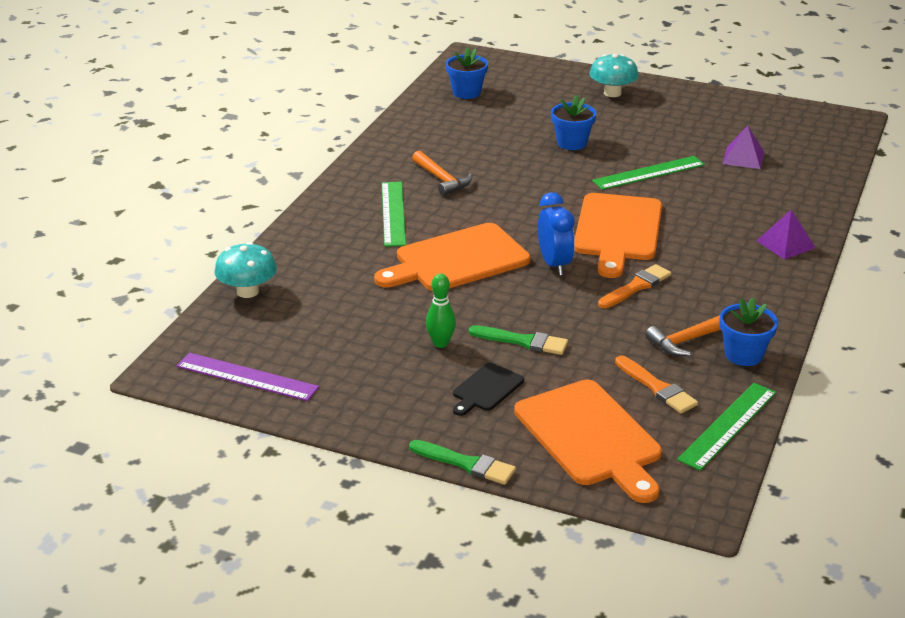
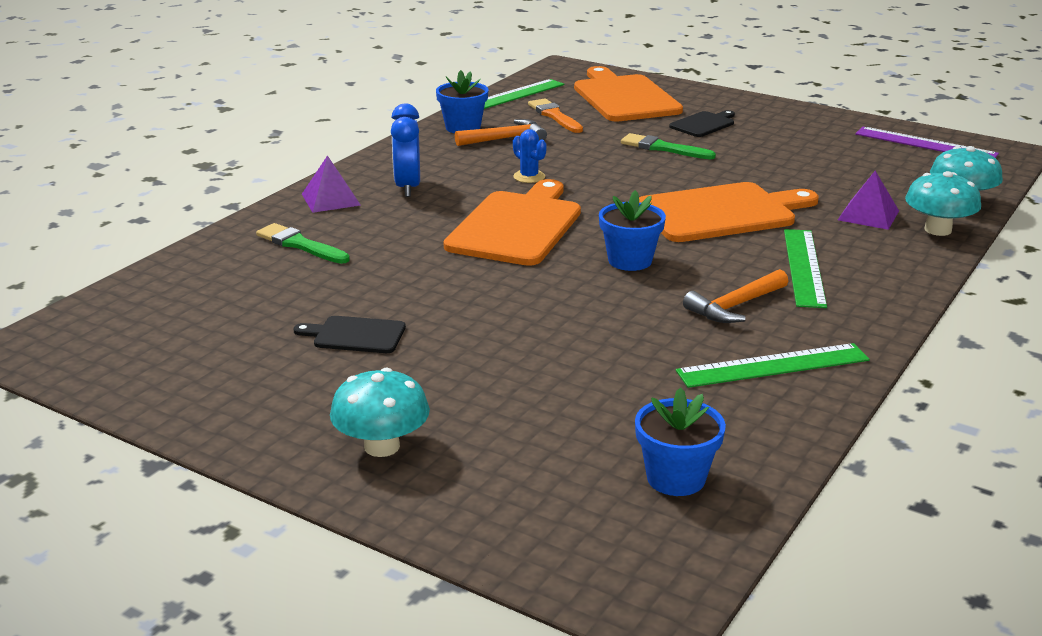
camera: 170 degrees left, 5 degrees down
green brush [409,440,516,485] -> green brush moved to [256,223,350,264]
orange hammer [412,151,472,196] -> orange hammer turned 105 degrees counterclockwise [683,269,789,323]
green bowling pin [426,273,456,348] -> none
blue clock [538,192,575,275] -> blue clock moved to [391,104,420,197]
blue flower pot [551,95,596,150] -> blue flower pot moved to [599,190,666,271]
green ruler [592,156,705,190] -> green ruler moved to [676,343,870,388]
orange brush [598,264,671,309] -> blue cactus [513,129,547,183]
purple pyramid [722,125,765,169] -> purple pyramid moved to [838,171,899,230]
none -> black cutting board [294,316,406,353]
none -> turquoise mushroom [905,171,981,236]

